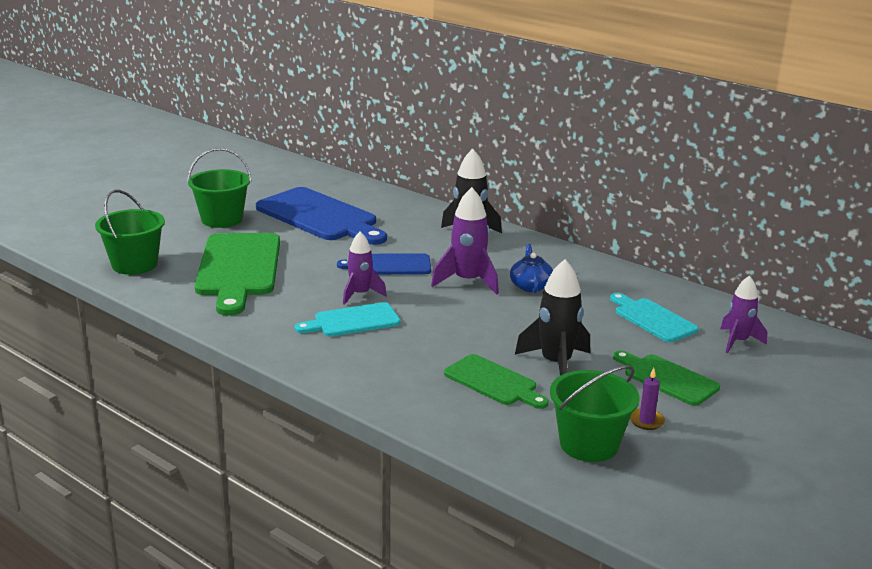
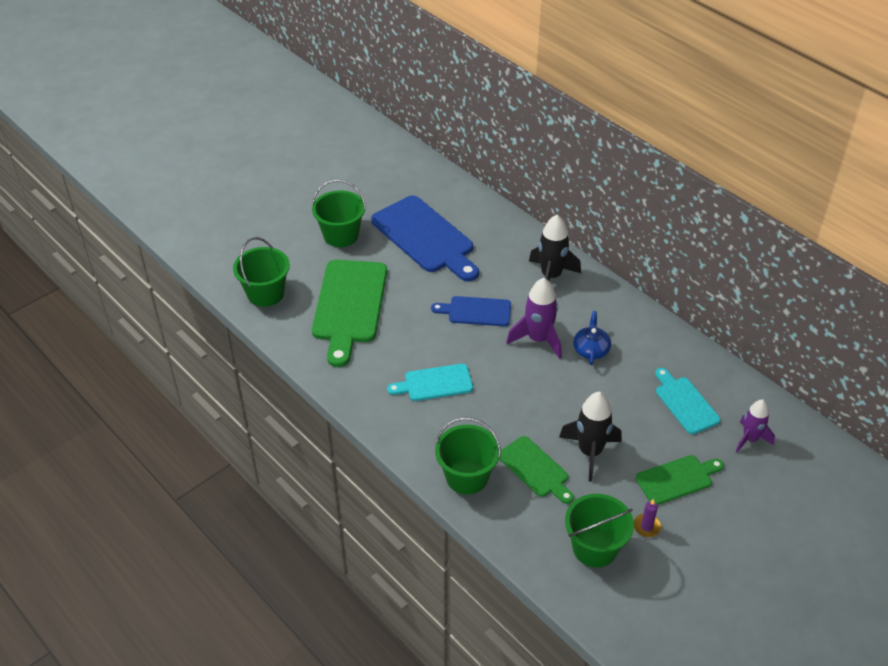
camera: 10 degrees right, 20 degrees up
purple rocket [343,231,387,305] -> none
green cutting board [613,351,720,406] -> green cutting board turned 105 degrees clockwise [636,455,724,505]
none -> green bucket [435,417,501,495]

